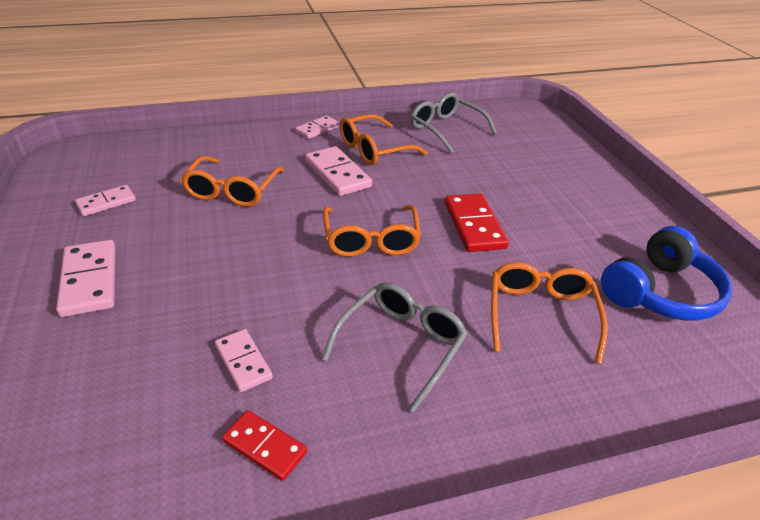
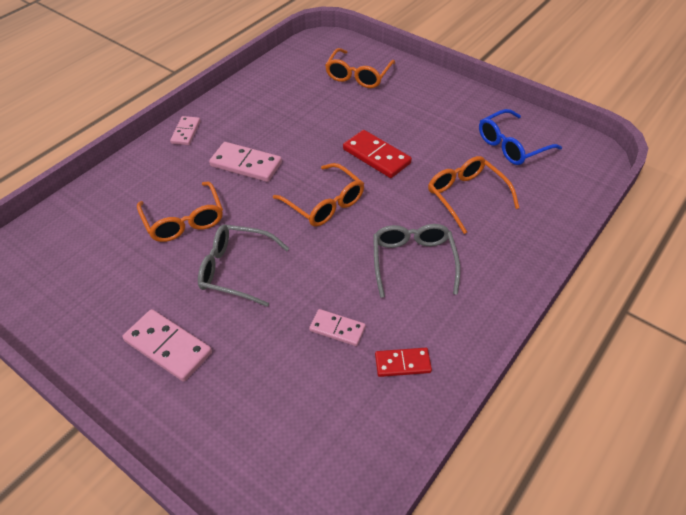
camera: 35 degrees left, 10 degrees up
pink domino [75,185,136,216] -> none
orange glasses [340,114,428,165] -> orange glasses moved to [325,48,395,88]
grey glasses [411,93,497,154] -> grey glasses moved to [198,224,289,307]
blue headphones [601,226,732,320] -> blue glasses [479,109,562,165]

